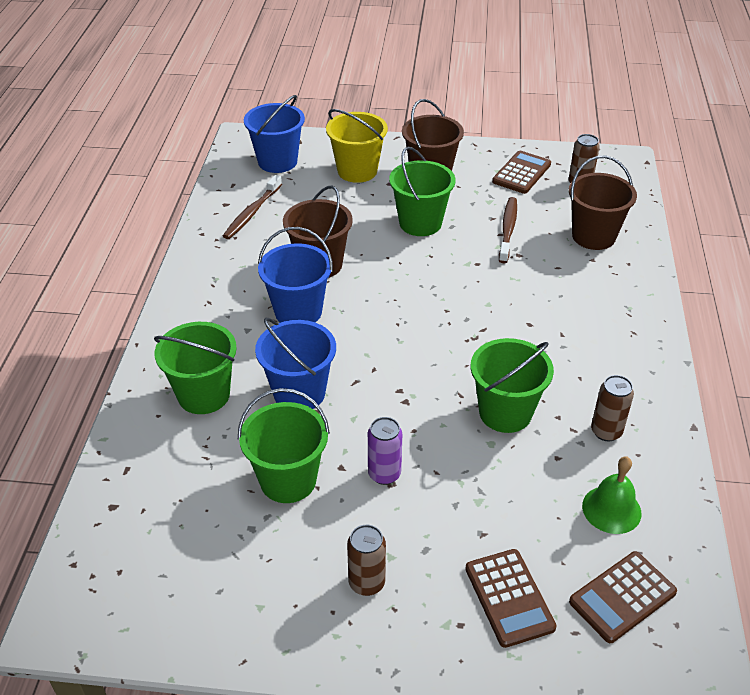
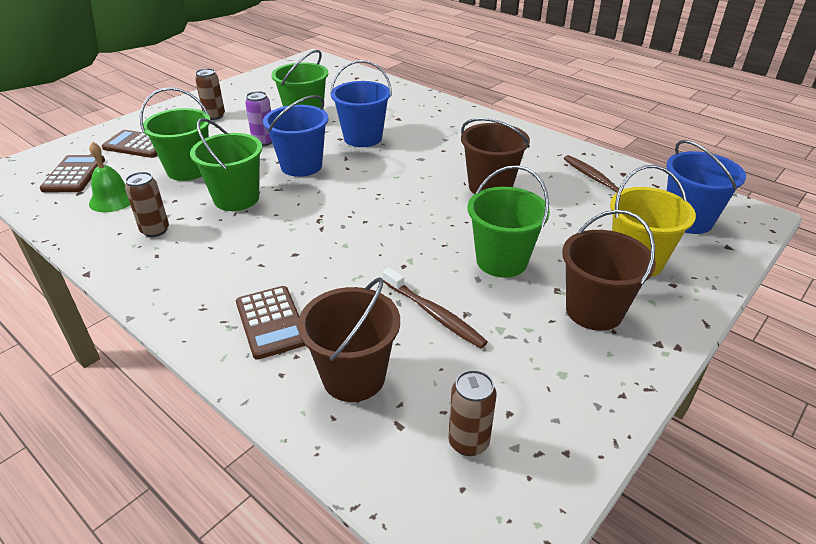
camera: 125 degrees right, 5 degrees down
green bucket [154,322,237,414] -> green bucket moved to [140,87,210,181]
blue bucket [258,227,333,323] -> blue bucket moved to [263,95,328,177]
brown calculator [492,151,551,194] -> brown calculator moved to [236,286,306,360]

